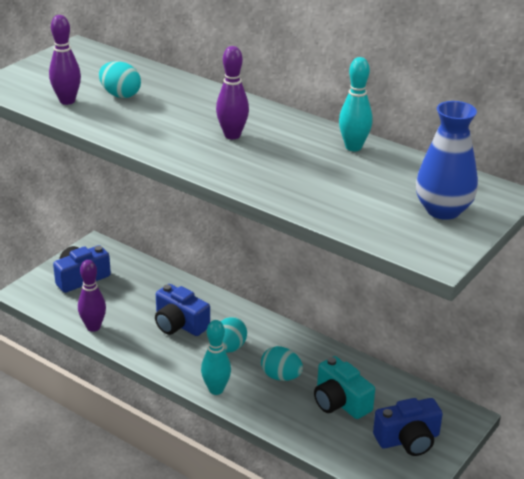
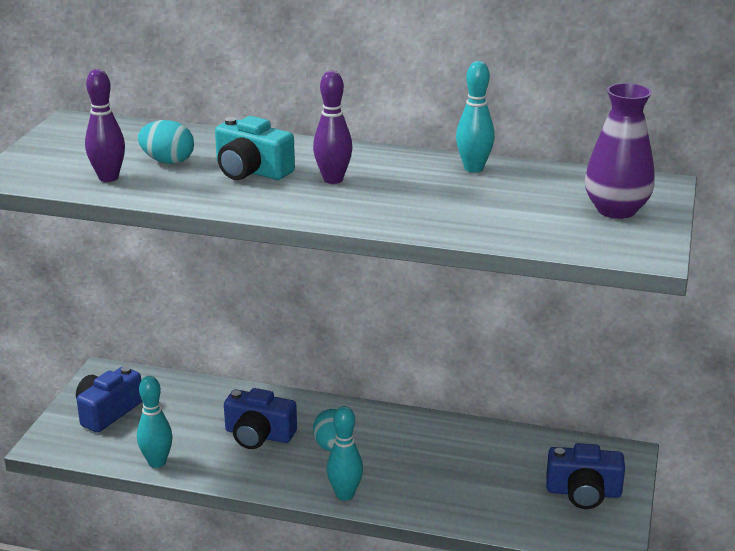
camera: 20 degrees left, 5 degrees down
purple bowling pin [78,260,106,332] -> turquoise bowling pin [137,376,173,468]
turquoise egg [261,346,303,381] -> none
turquoise camera [314,356,375,419] -> turquoise camera moved to [215,116,295,180]
blue camera [373,398,443,456] -> blue camera turned 45 degrees clockwise [546,443,625,509]
blue vase [416,101,478,220] -> purple vase [585,83,655,219]

